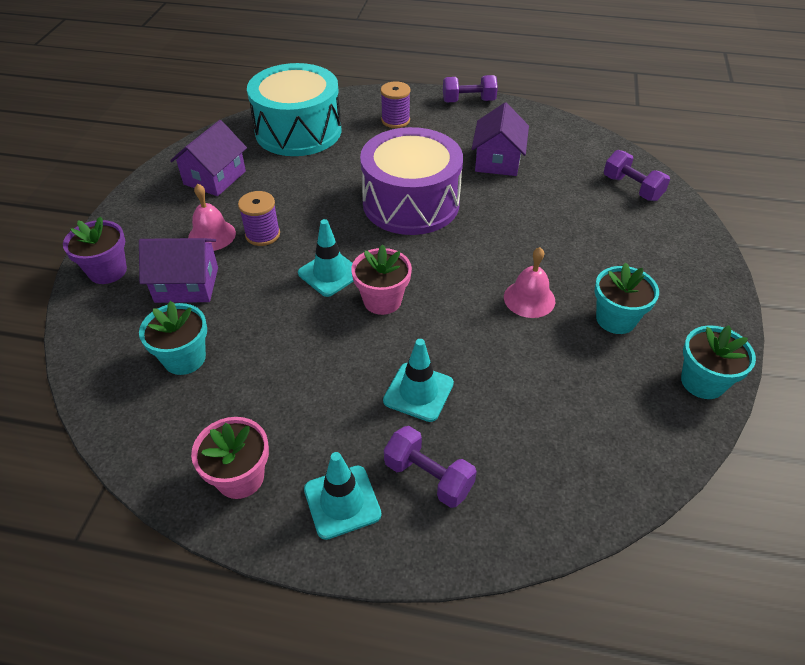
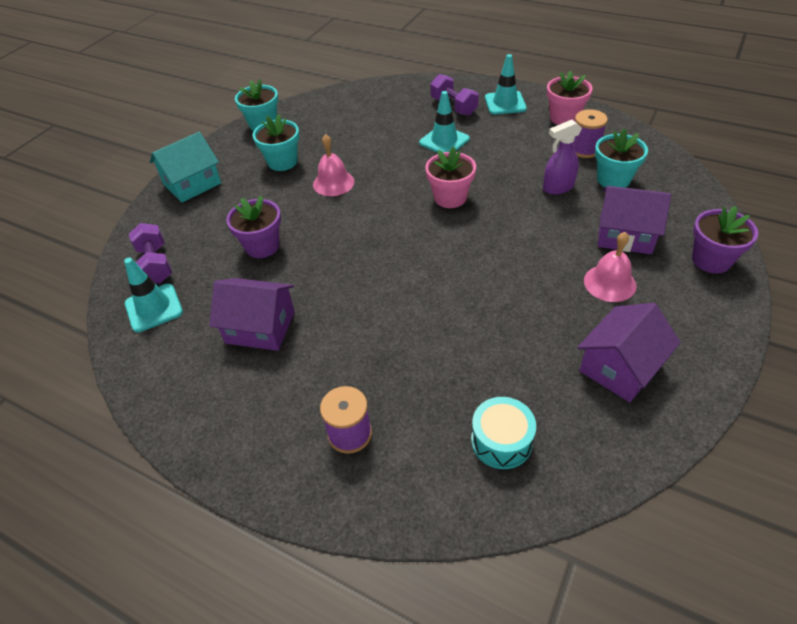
camera: 160 degrees left, 0 degrees up
purple spool [238,191,280,246] -> purple spool moved to [573,109,608,158]
turquoise drum [247,63,342,156] -> turquoise drum [471,397,536,469], size x0.45
turquoise traffic cone [298,219,354,297] -> turquoise traffic cone moved to [124,258,183,332]
purple drum [360,127,463,235] -> none
purple dumbbell [443,75,498,102] -> none
purple house [472,103,529,176] -> purple house turned 75 degrees clockwise [209,278,295,351]
none -> turquoise house [150,132,221,203]
none -> purple flower pot [226,196,281,258]
none -> purple spray bottle [543,119,582,195]

